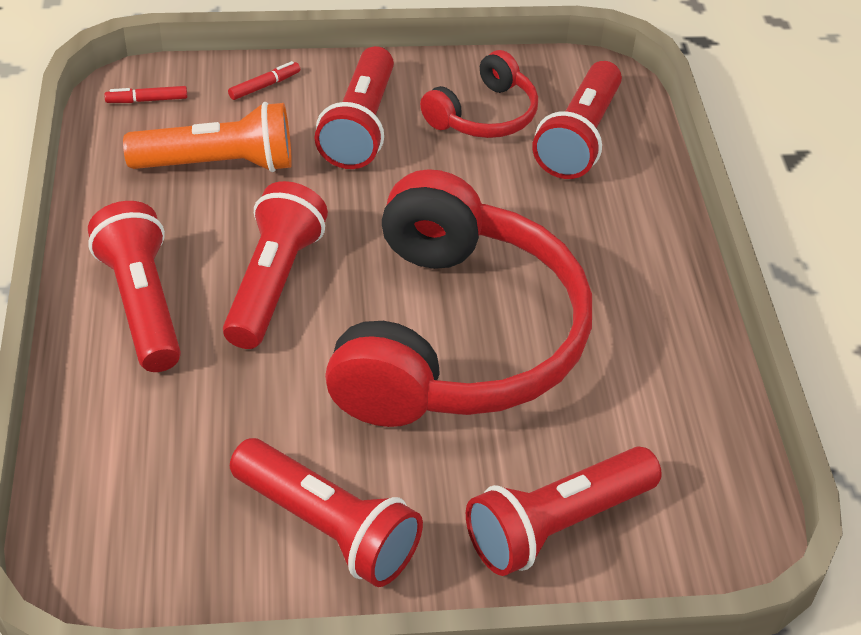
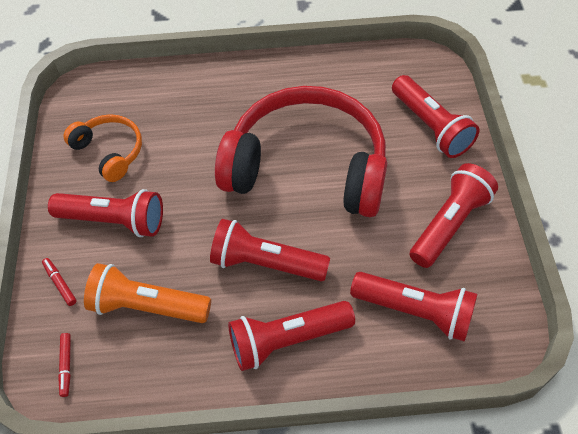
camera: 85 degrees left, 10 degrees up
orange flashlight [123,102,292,172] -> orange flashlight turned 75 degrees counterclockwise [84,263,211,323]
red headphones [420,50,538,138] -> orange headphones [63,114,142,182]
red flashlight [532,61,622,179] -> red flashlight moved to [350,272,477,342]

